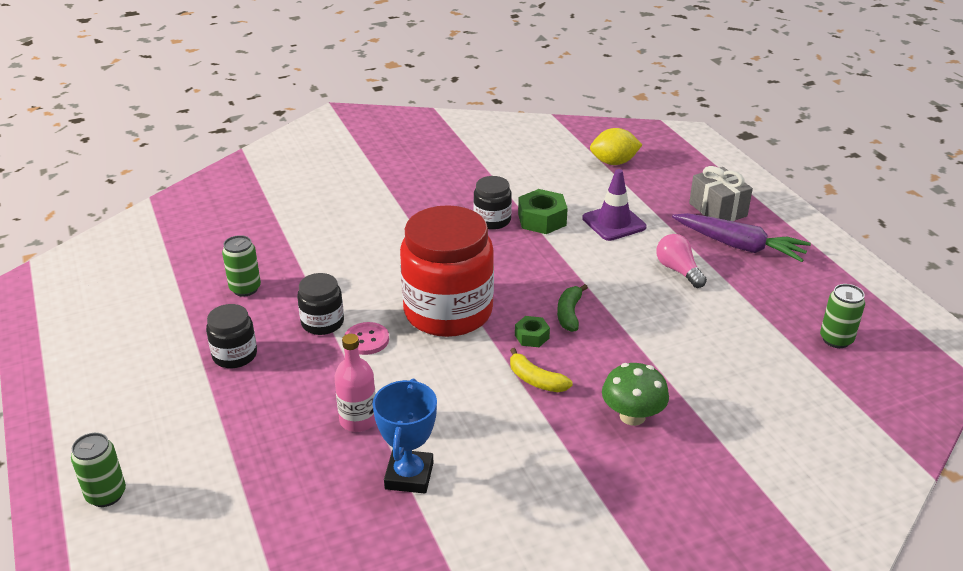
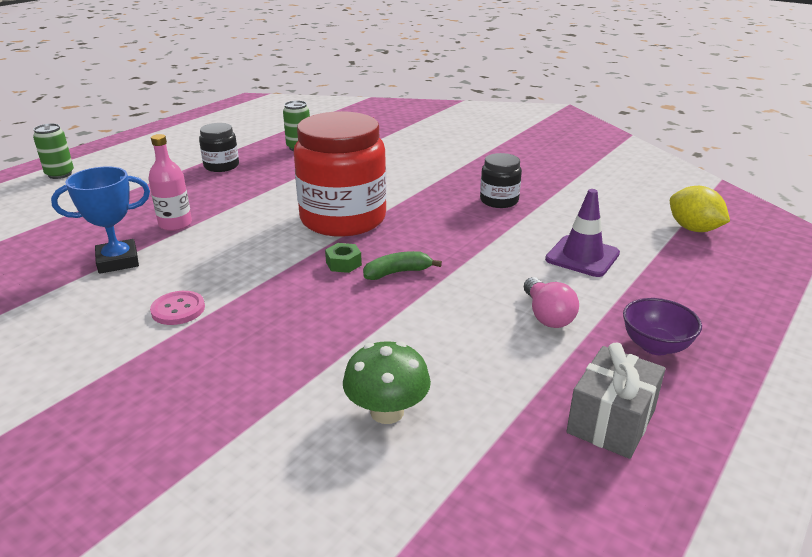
camera: 60 degrees right, 5 degrees down
black jar [297,273,344,335] -> none
pink button [344,322,389,355] -> pink button moved to [150,291,205,325]
yellow banana [510,348,573,392] -> none
green nut [518,189,568,234] -> none
green mushroom [602,363,669,426] -> green mushroom moved to [343,341,431,424]
pink light bulb [656,234,707,288] -> pink light bulb turned 135 degrees clockwise [524,277,579,328]
purple carrot [672,213,811,262] -> purple bowl [623,298,702,355]
grey gift [689,166,753,221] -> grey gift moved to [566,342,666,459]
green can [820,284,865,348] -> none

